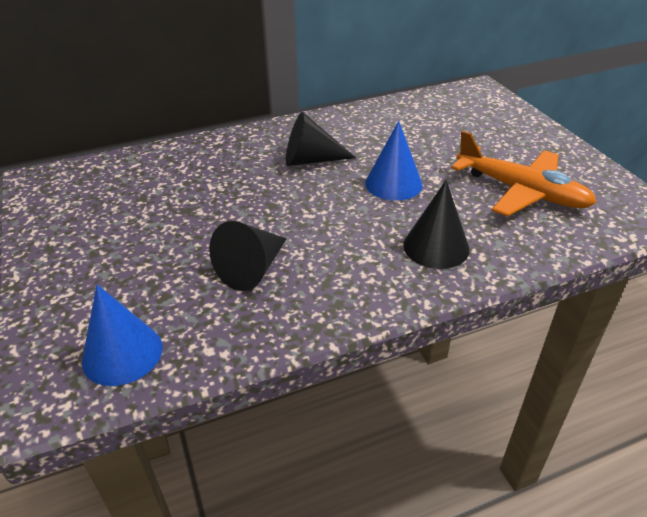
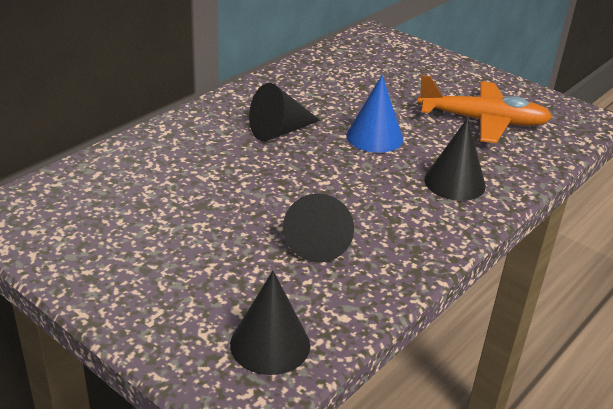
camera: 30 degrees left, 5 degrees down
blue cone [82,285,163,386] -> black cone [230,271,310,375]

